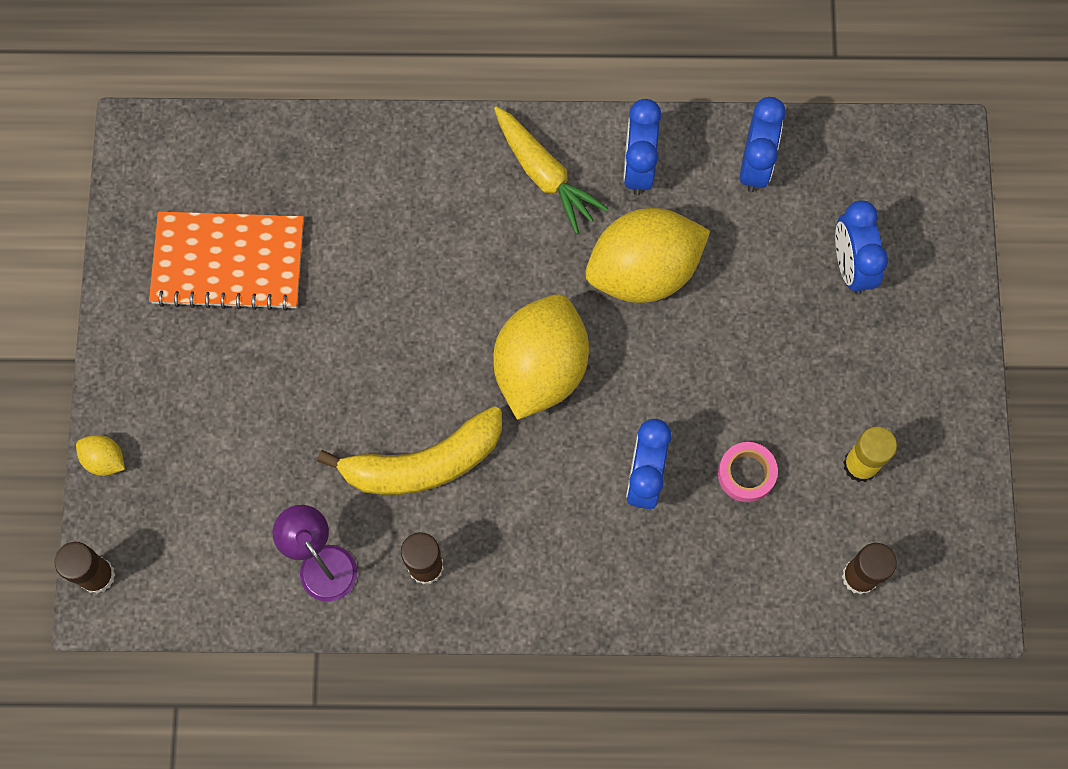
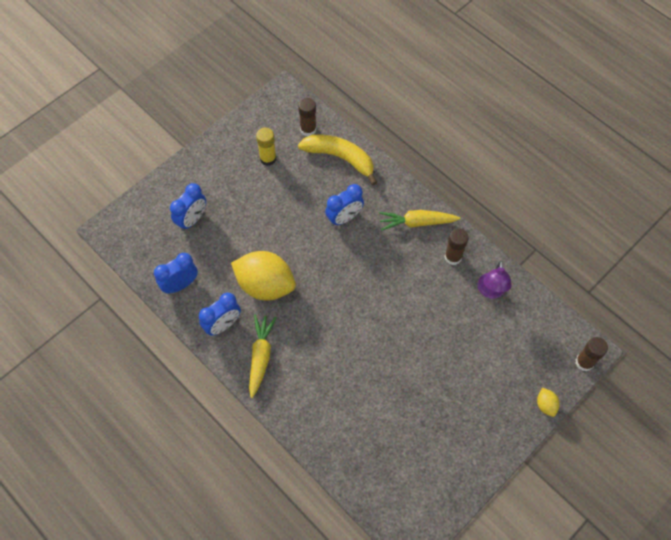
camera: 135 degrees left, 10 degrees down
orange notebook [149,212,304,311] -> none
yellow banana [317,406,502,495] -> yellow banana moved to [298,134,377,185]
yellow lemon [493,294,589,420] -> none
pink tape [718,442,778,502] -> none
none -> yellow carrot [379,210,460,231]

